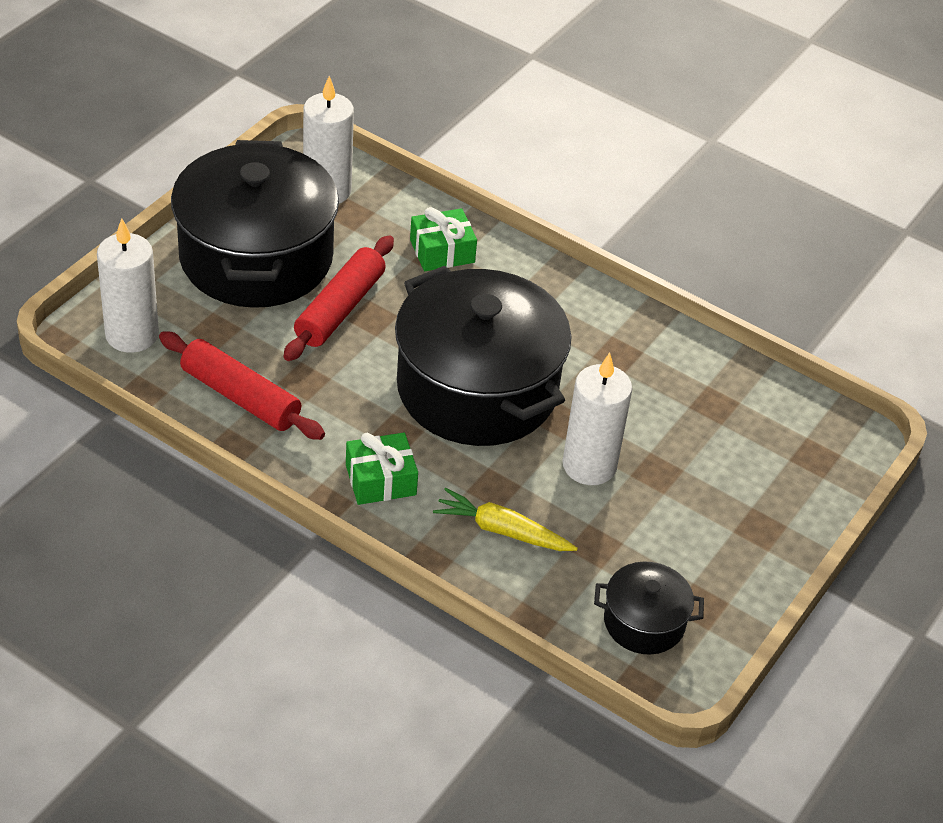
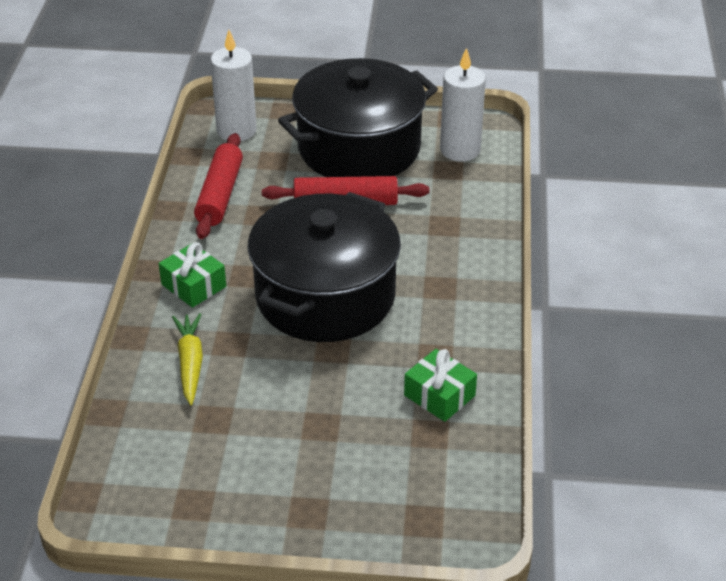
camera: 65 degrees right, 5 degrees down
green gift [410,207,477,271] -> green gift moved to [404,349,477,422]
white candle [562,353,633,485] -> none
black pot [594,562,704,655] -> none

